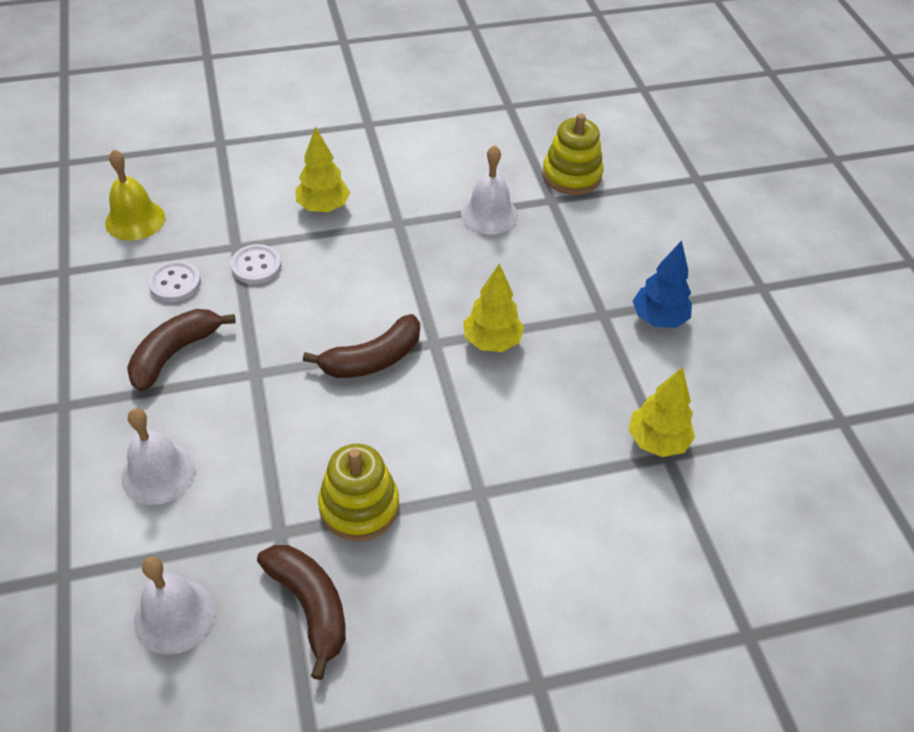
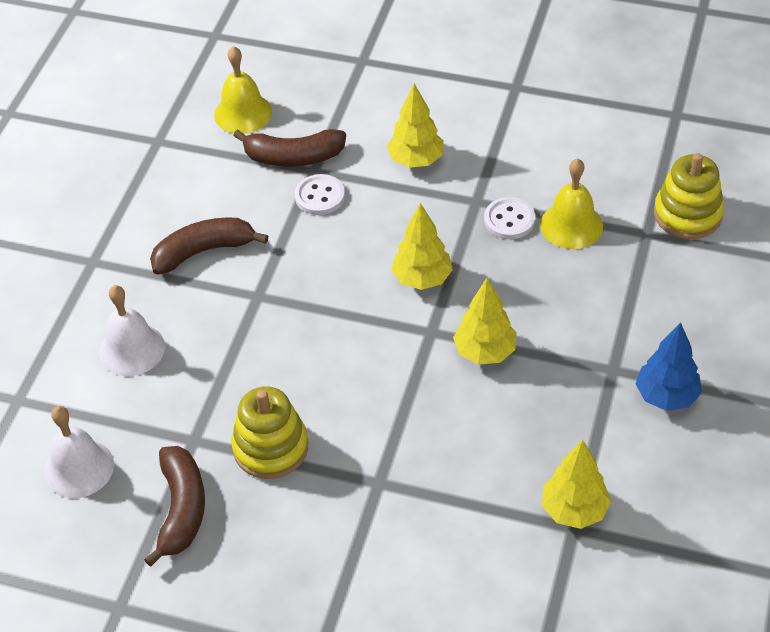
camera: 35 degrees right, 0 degrees up
white button [148,261,201,302] -> white button moved to [484,197,535,239]
brown banana [303,314,420,378] -> brown banana moved to [233,129,346,167]
white bell [461,145,518,235] -> yellow bell [540,158,603,249]
none -> yellow tree [391,203,453,290]

